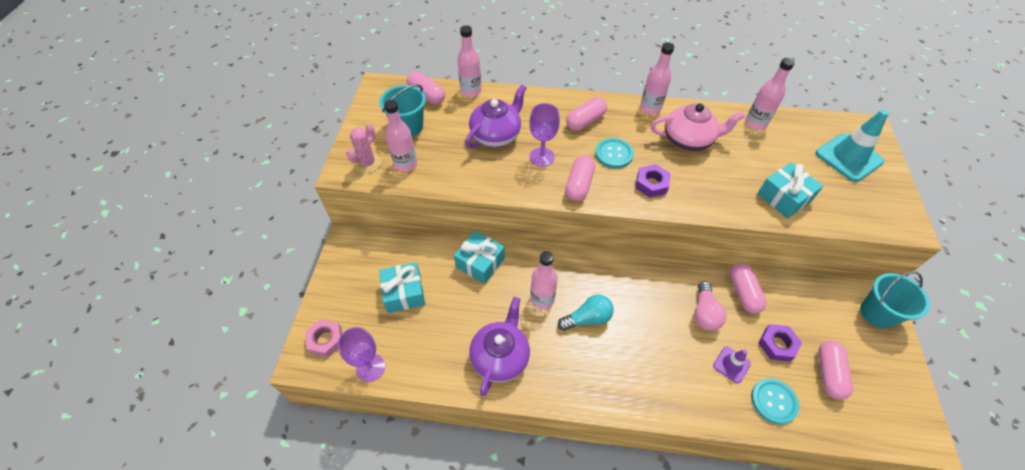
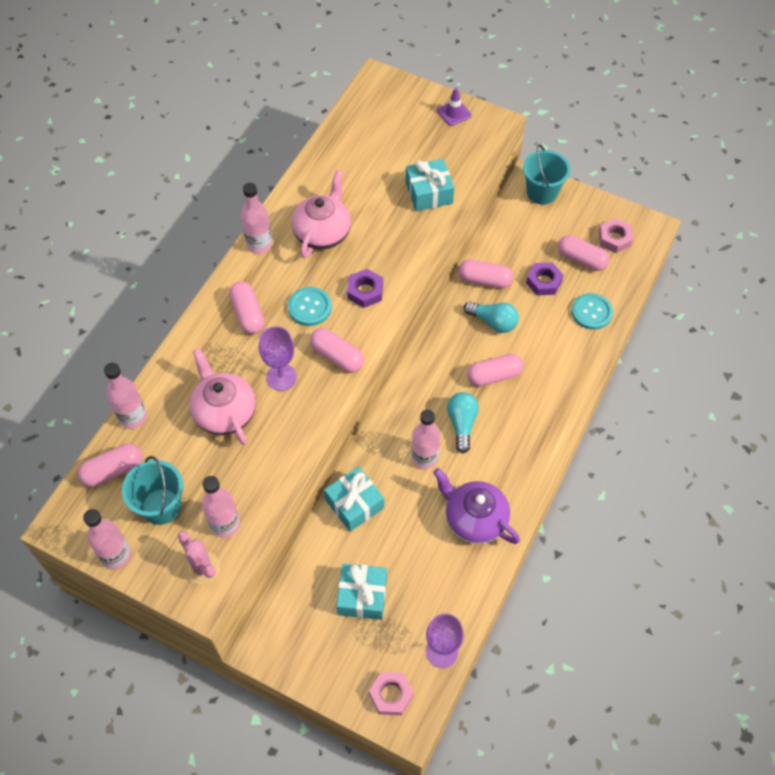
camera: 70 degrees left, 5 degrees up
purple teapot [466,85,526,148] -> pink teapot [190,348,256,445]
pink light bulb [694,281,727,331] -> turquoise light bulb [463,302,519,333]
purple traffic cone [713,346,751,383] -> purple traffic cone moved to [437,88,471,126]
pink bottle [745,58,795,130] -> pink bottle moved to [83,509,131,569]
turquoise traffic cone [816,110,889,182] -> none
none -> pink capsule [467,354,523,386]
none -> pink nut [599,218,633,253]

